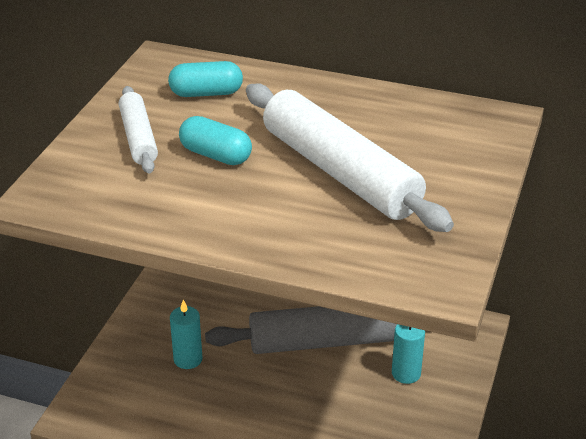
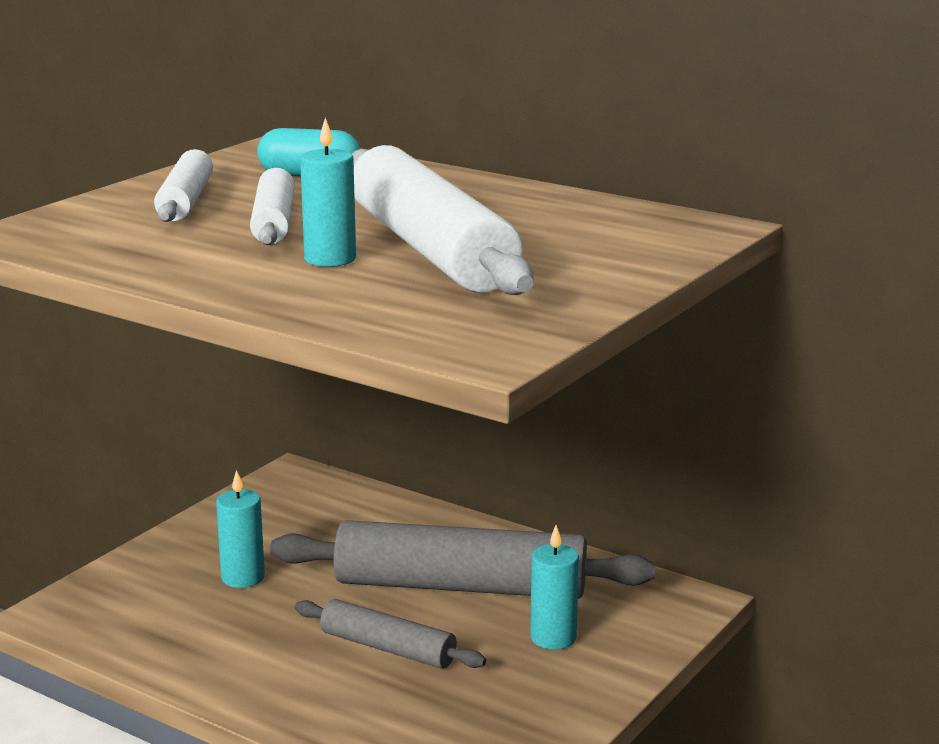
camera: 15 degrees right, 15 degrees down
turquoise capsule [179,116,252,165] -> white rolling pin [250,168,295,245]
none -> grey rolling pin [295,599,486,669]
none -> turquoise candle [300,117,356,267]

